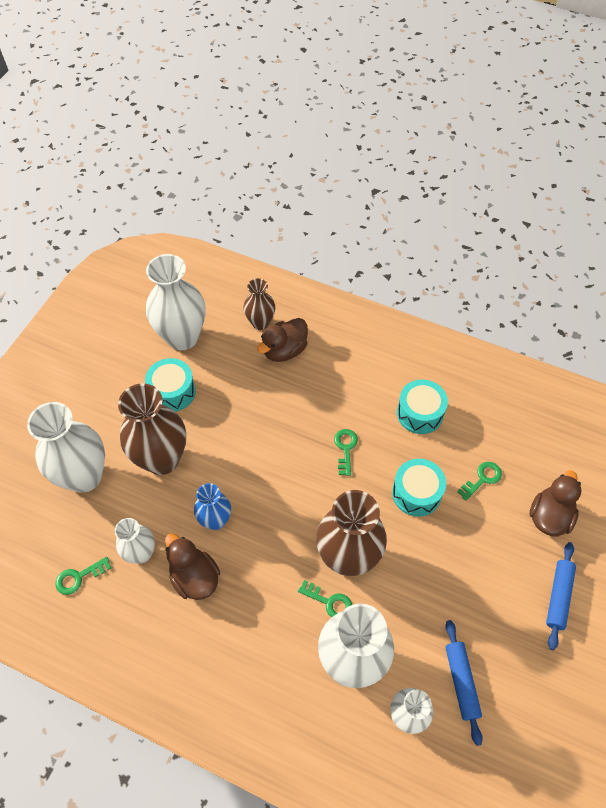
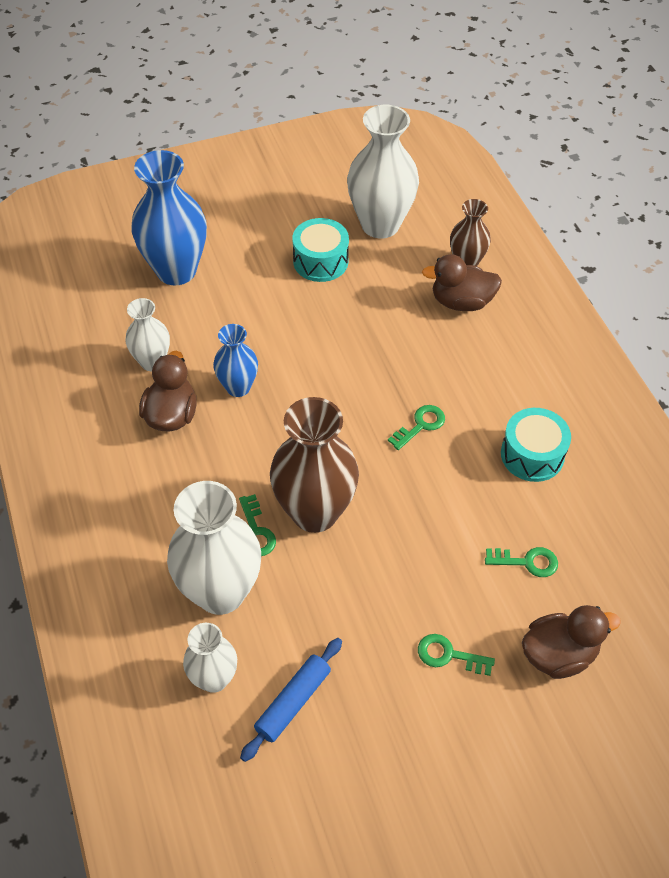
camera: 45 degrees right, 5 degrees down
white vase [27,402,105,493] -> blue vase [131,150,207,285]
green key [55,557,111,595] -> green key moved to [418,634,495,676]
brown vase [118,384,186,475] -> none
turquoise drum [392,459,446,517] -> none
blue rolling pin [546,542,576,650] -> none

